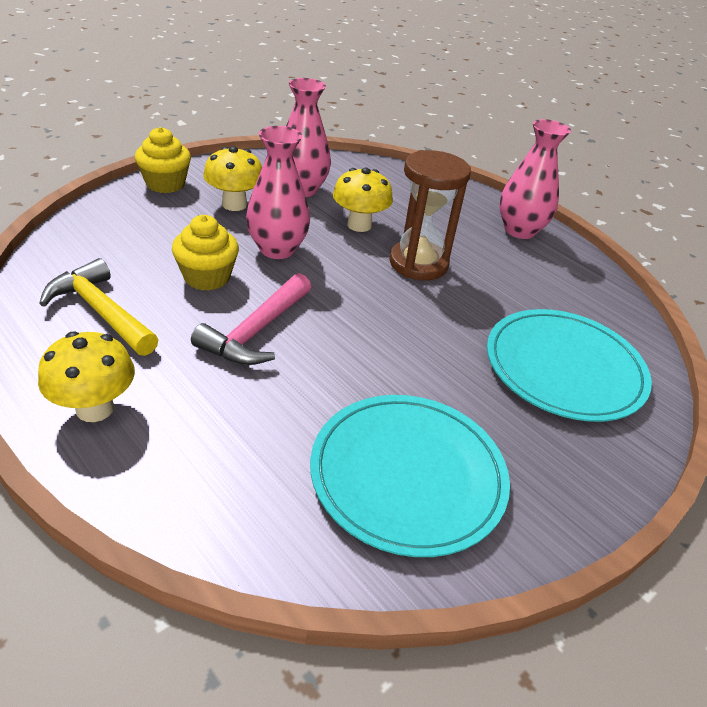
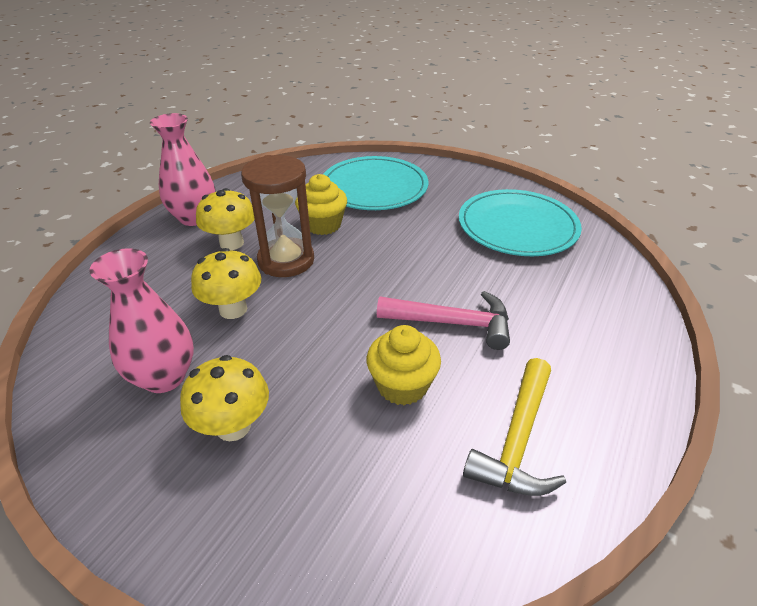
camera: 105 degrees left, 0 degrees up
yellow mushroom [38,331,135,422] -> yellow mushroom moved to [196,188,255,250]
yellow cupcake [135,127,191,193] -> yellow cupcake moved to [295,174,347,235]
pink vase [246,126,310,259] -> none

